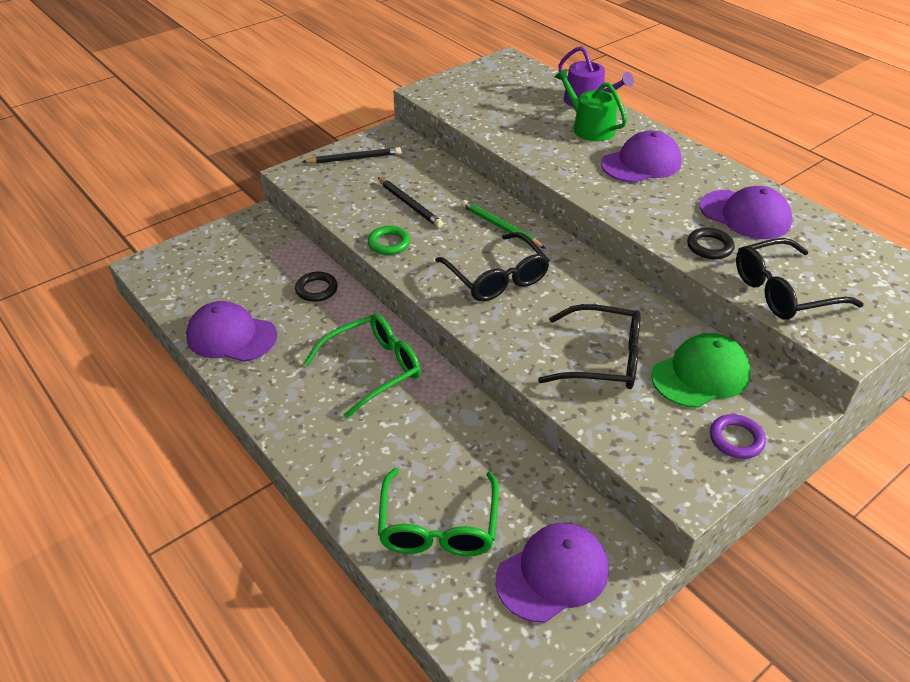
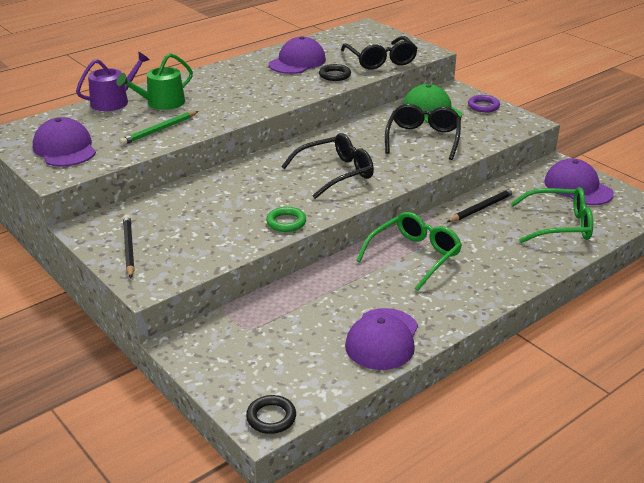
camera: 90 degrees left, 10 degrees down
black ring [295,272,338,302] -> black ring moved to [246,395,296,434]
green glasses [304,313,421,419] -> green glasses turned 75 degrees clockwise [356,212,462,291]
black pencil [377,177,443,228] -> black pencil moved to [447,188,516,222]
green pencil [461,200,546,249] -> green pencil moved to [119,111,199,145]
purple cap [601,130,682,183] -> purple cap moved to [33,117,96,167]

